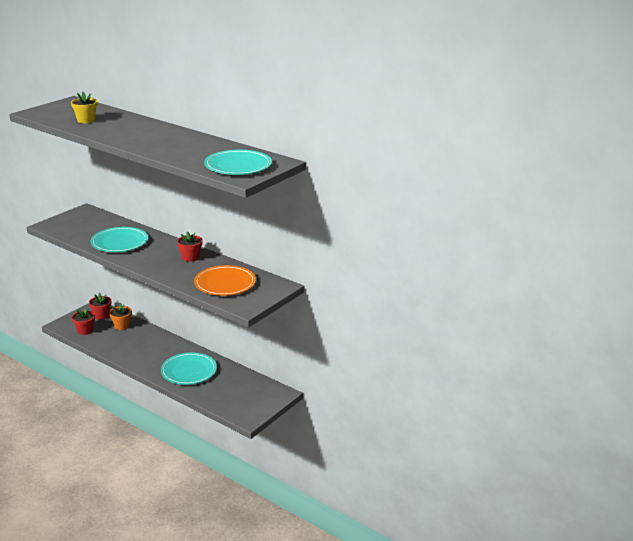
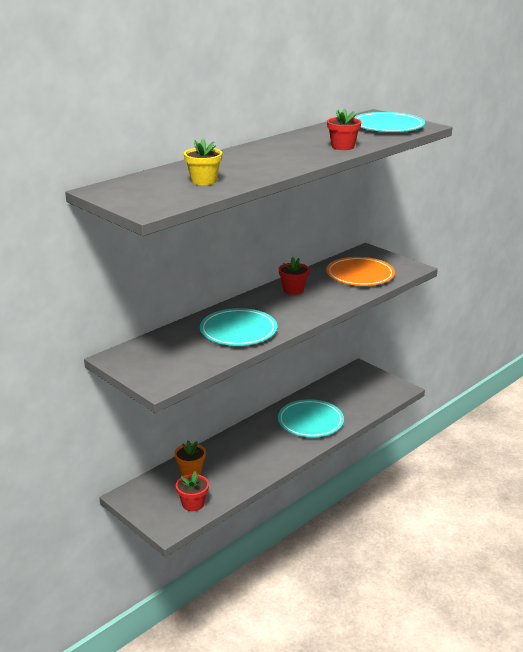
camera: 80 degrees left, 0 degrees up
red flower pot [89,293,111,320] -> red flower pot moved to [327,108,361,150]

